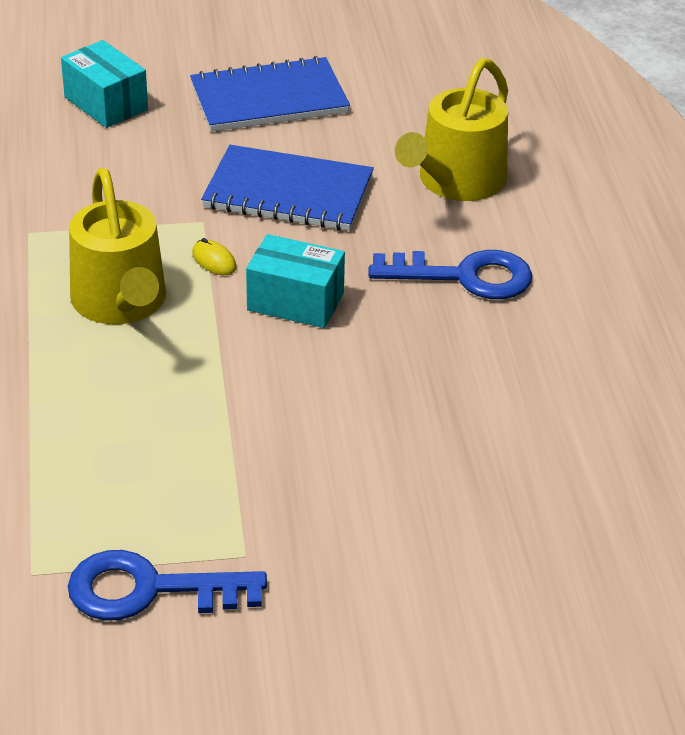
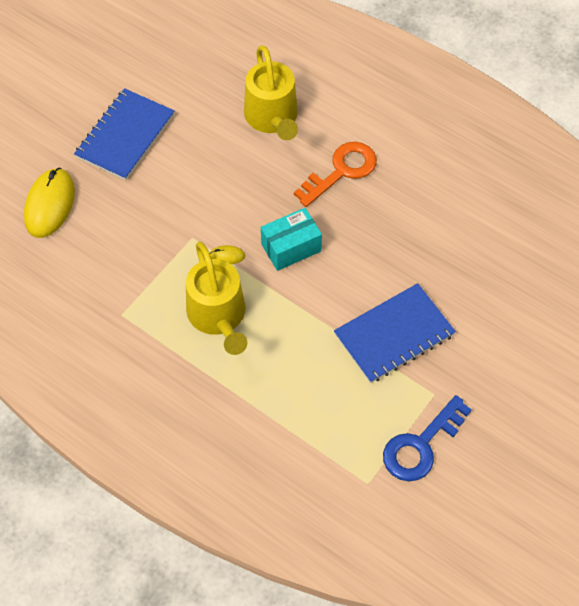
camera: 45 degrees left, 20 degrees up
turquoise box [61,40,148,128] -> yellow mouse [24,168,75,238]
yellow watering can [69,168,166,325] -> yellow watering can turned 45 degrees clockwise [186,241,247,355]
blue notebook [201,145,374,231] -> blue notebook moved to [334,283,456,383]
blue key [369,250,532,299] -> orange key [294,142,377,207]

